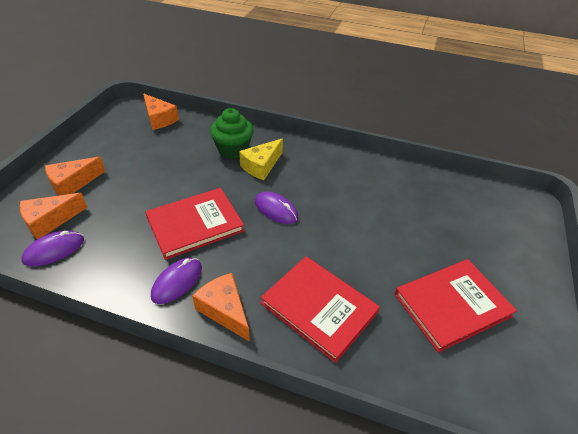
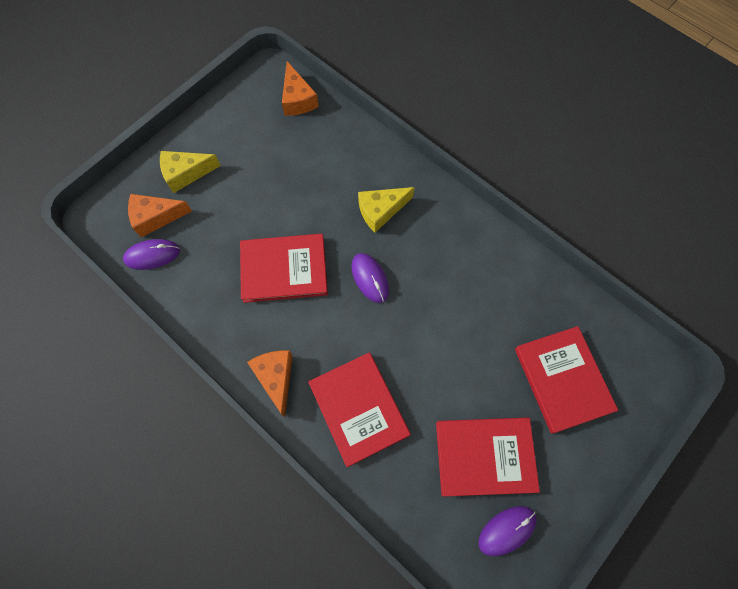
camera: 25 degrees right, 25 degrees up
orange cheese [45,157,105,196] -> yellow cheese [160,151,221,193]
purple mouse [151,258,202,304] -> purple mouse moved to [478,506,536,556]
green cupcake [210,108,254,159] -> none
none -> red book [515,326,618,434]

